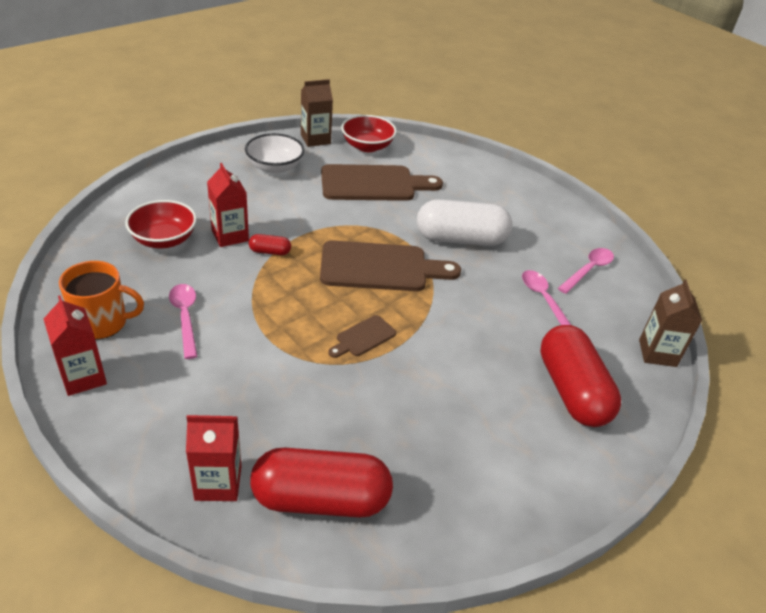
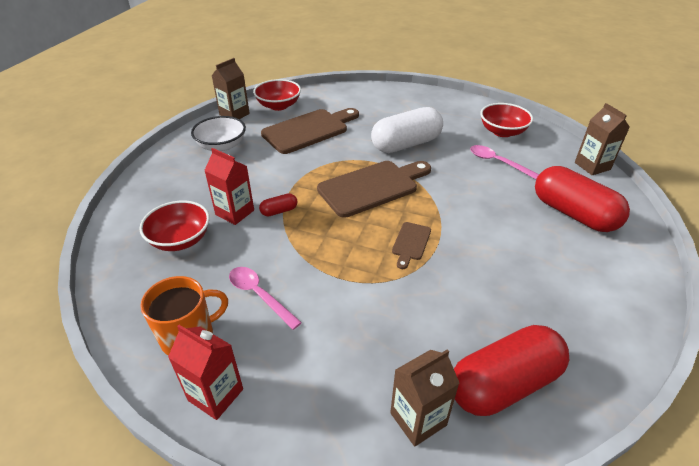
camera: 25 degrees left, 0 degrees up
red carton [186,415,242,501] -> brown carton [390,349,459,447]
pink spoon [558,248,614,294] -> red bowl [480,103,533,137]

